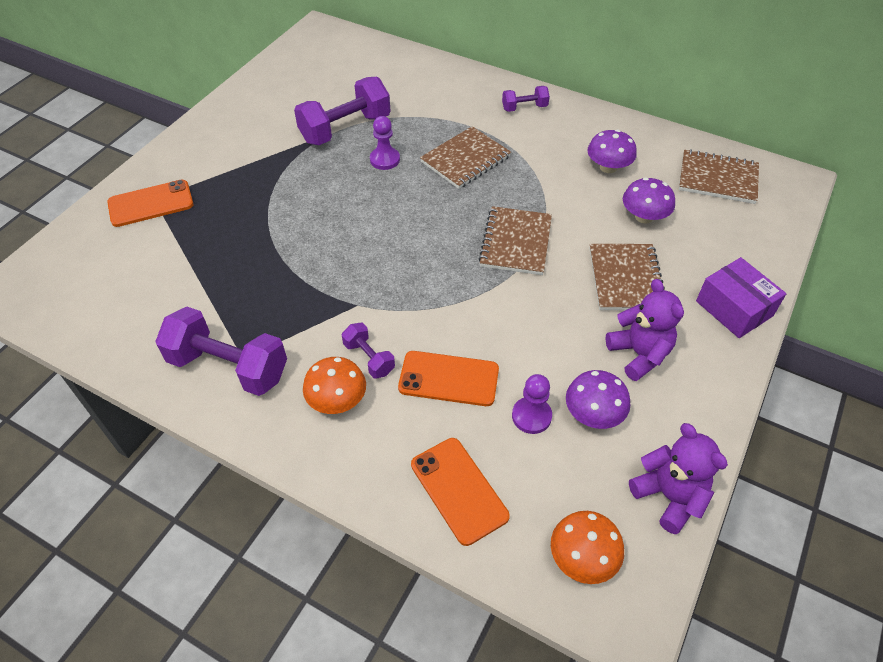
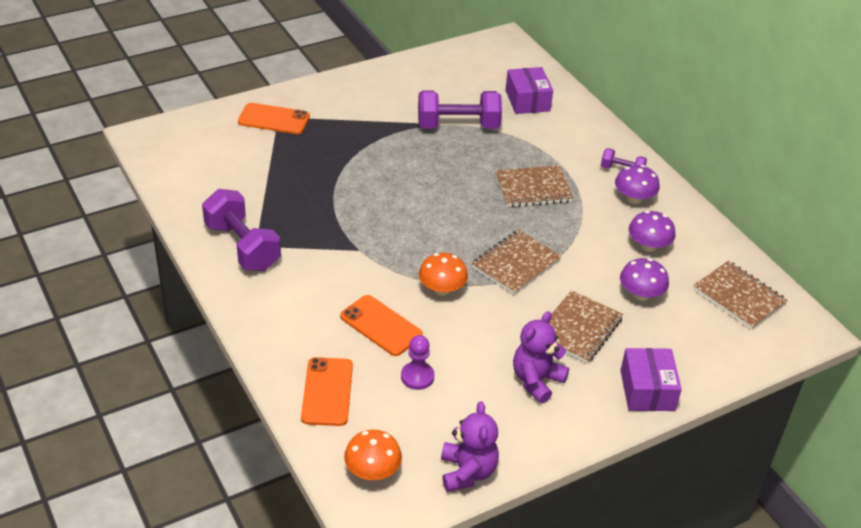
camera: 30 degrees right, 10 degrees down
orange mushroom [303,357,366,414] -> orange mushroom moved to [419,253,468,295]
purple dumbbell [342,323,395,379] -> none
purple pawn [370,116,400,170] -> none
purple mushroom [566,370,630,429] -> purple mushroom moved to [615,165,660,204]
purple teddy bear [606,279,684,381] -> purple teddy bear turned 150 degrees counterclockwise [513,311,569,403]
none -> purple box [505,67,553,114]

